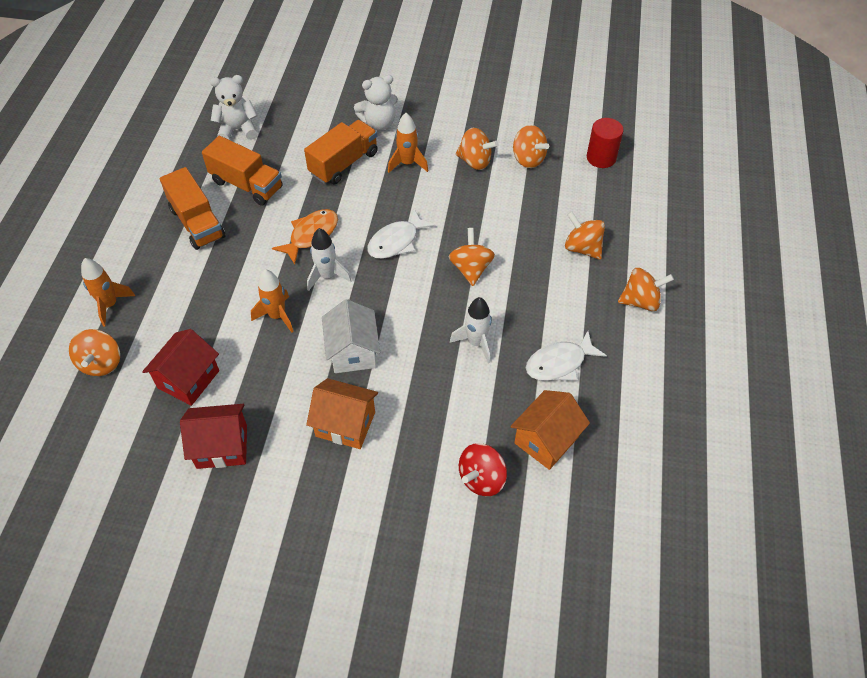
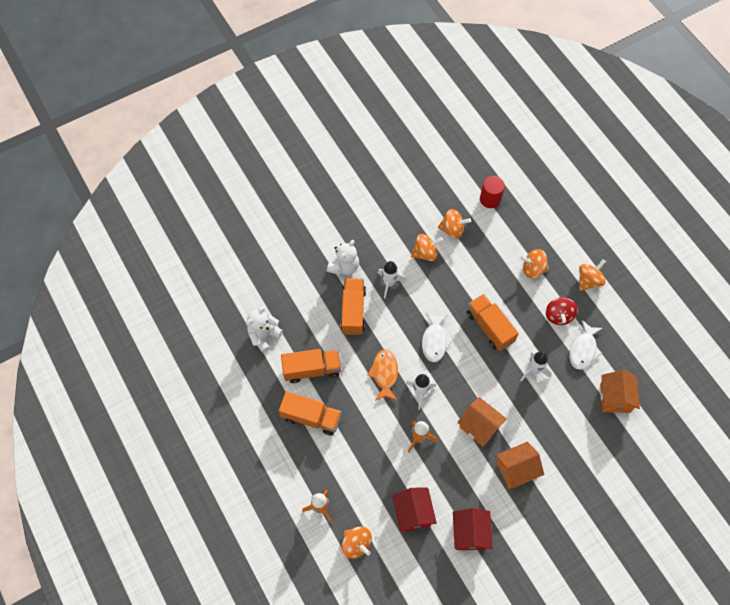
camera: 40 degrees left, 10 degrees up
red house [180,404,247,469] -> red house turned 45 degrees counterclockwise [453,508,493,550]
white house [322,299,380,373] -> orange house [457,397,507,446]
orange rocket [388,113,428,173] -> white rocket [378,261,406,298]
orange spinning top [449,228,495,286] -> orange truck [467,294,519,351]
red spinning top [459,443,507,496] -> red spinning top moved to [545,297,578,325]

